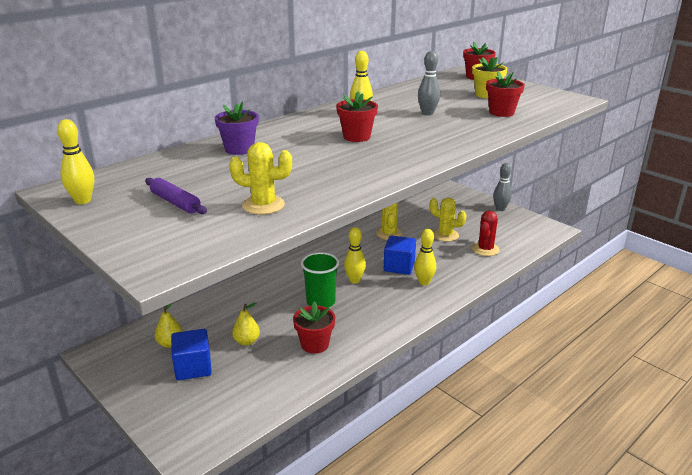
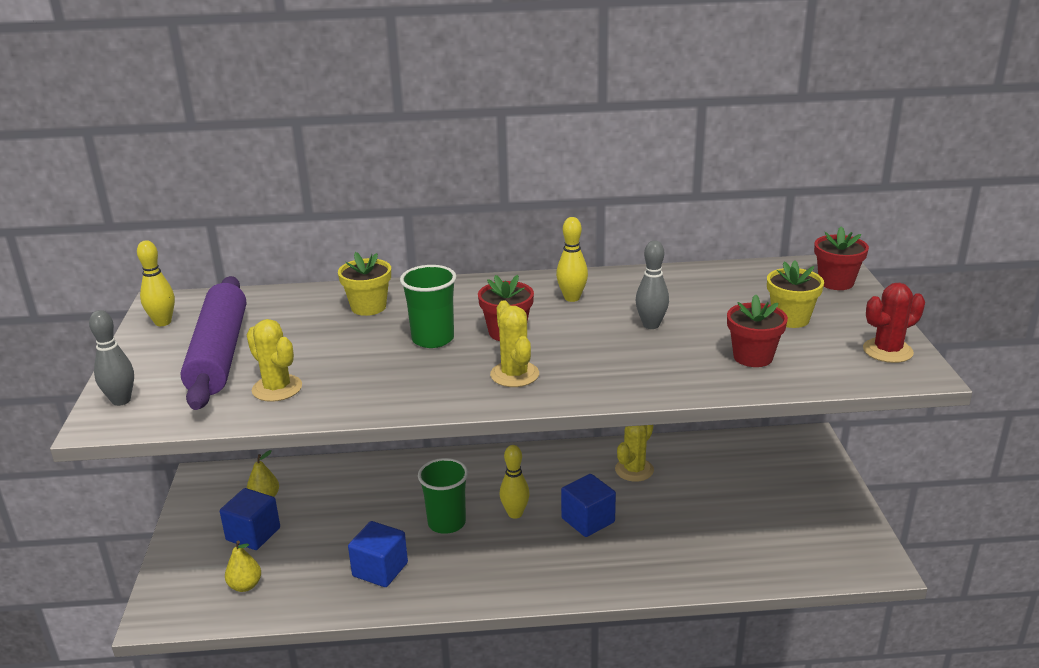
camera: 40 degrees right, 0 degrees up
purple rolling pin [145,178,207,214] -> purple rolling pin [180,276,246,410], size x2.18
purple flower pot [215,101,259,155] -> yellow flower pot [338,252,391,316]
yellow pear [232,302,260,346] -> yellow pear moved to [225,541,261,592]
red flower pot [293,301,335,354] -> blue cube [348,521,408,587]
yellow bowling pin [414,229,436,285] -> none
yellow cactus [430,198,466,242] -> yellow cactus moved to [490,300,539,387]
red cactus [472,211,500,256] -> red cactus moved to [863,283,925,363]
grey bowling pin [493,163,512,211] -> grey bowling pin moved to [89,310,134,406]
none -> green cup [400,265,456,348]

